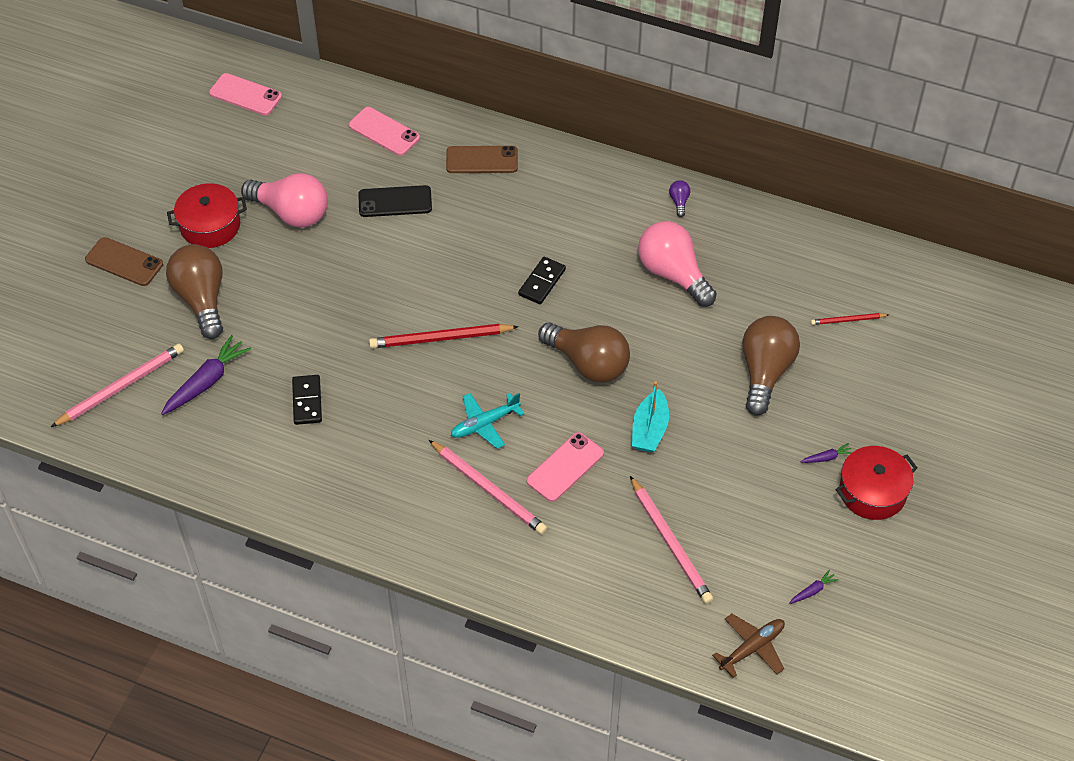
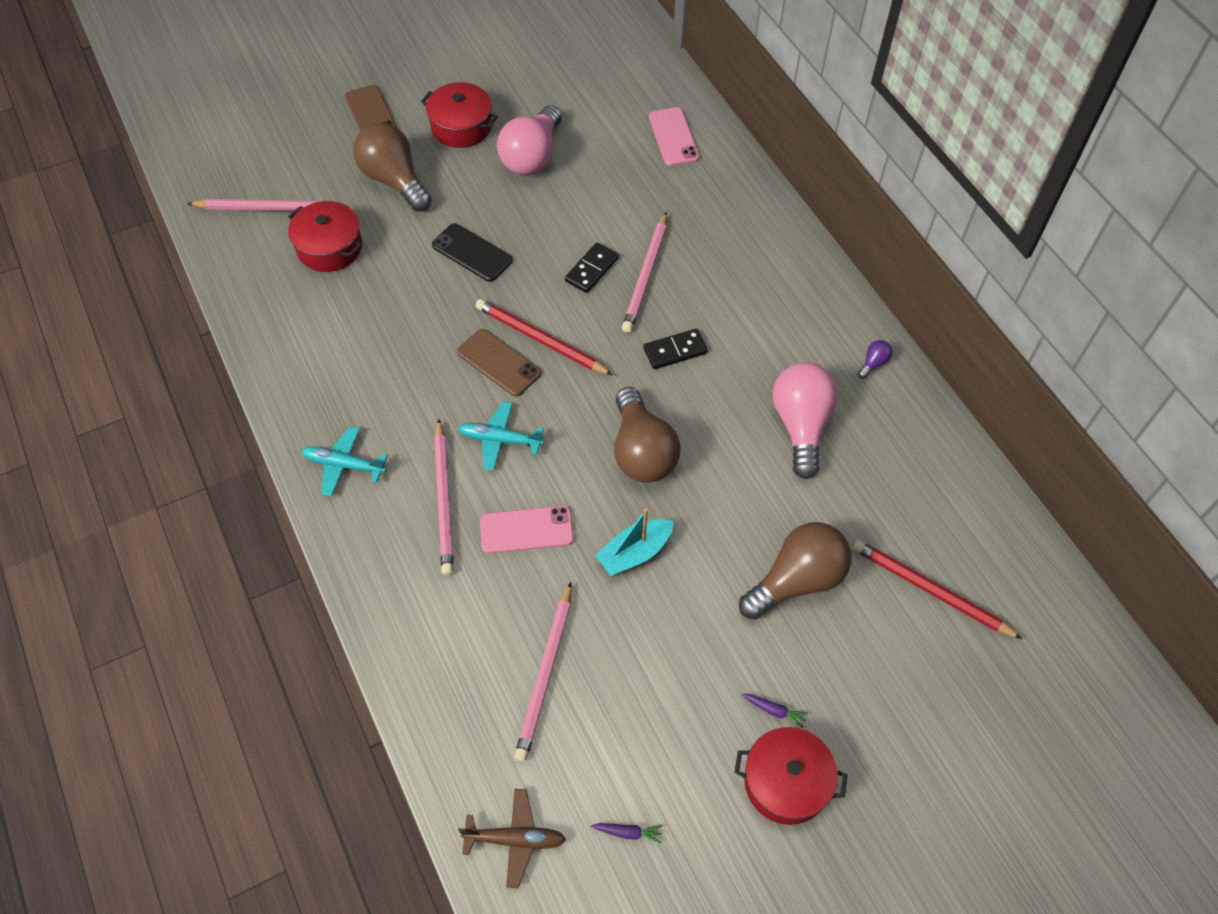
camera: 40 degrees right, 5 degrees up
purple carrot [161,335,251,415] -> red pot [288,201,362,272]
brown light bulb [166,244,223,339] -> brown light bulb turned 60 degrees counterclockwise [353,123,432,212]
pink phone [209,73,282,115] -> none
pink light bulb [241,173,328,227] -> pink light bulb turned 45 degrees clockwise [497,105,562,175]
black domino [292,375,322,425] -> black domino moved to [565,242,619,293]
black phone [358,185,432,217] -> black phone moved to [432,223,513,282]
brown phone [446,146,518,173] -> brown phone moved to [457,329,541,396]
red pencil [811,313,889,325] -> red pencil [852,540,1023,639], size x1.86
none -> turquoise plane [302,426,388,496]
none -> pink pencil [622,212,667,333]

